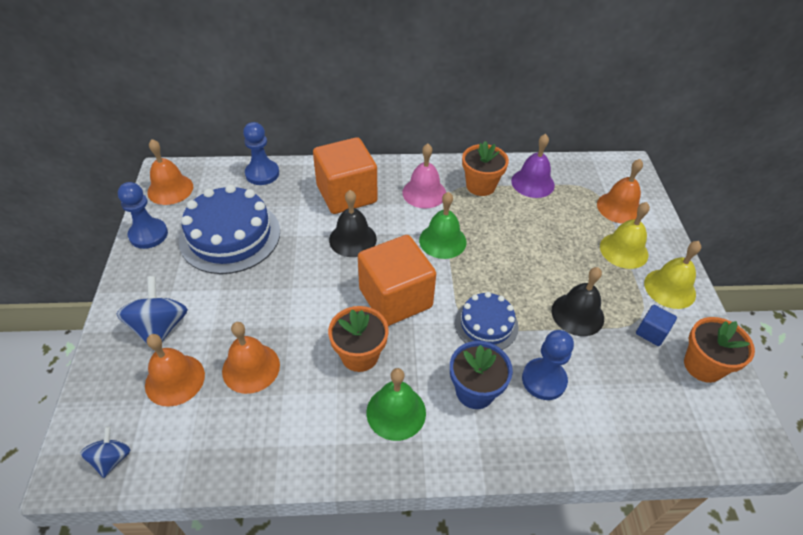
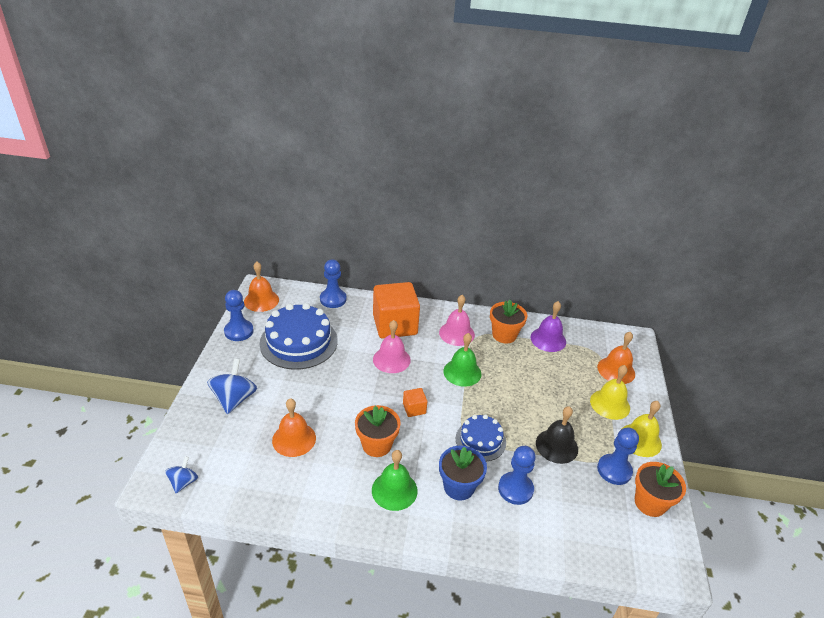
camera: 10 degrees right, 10 degrees down
orange bell [145,334,205,407] -> none
black bell [329,190,377,257] -> pink bell [373,320,411,373]
orange cube [358,235,436,326] -> orange cube [403,388,427,417], size x0.43
blue cube [636,305,677,346] -> blue pawn [597,428,639,485]

